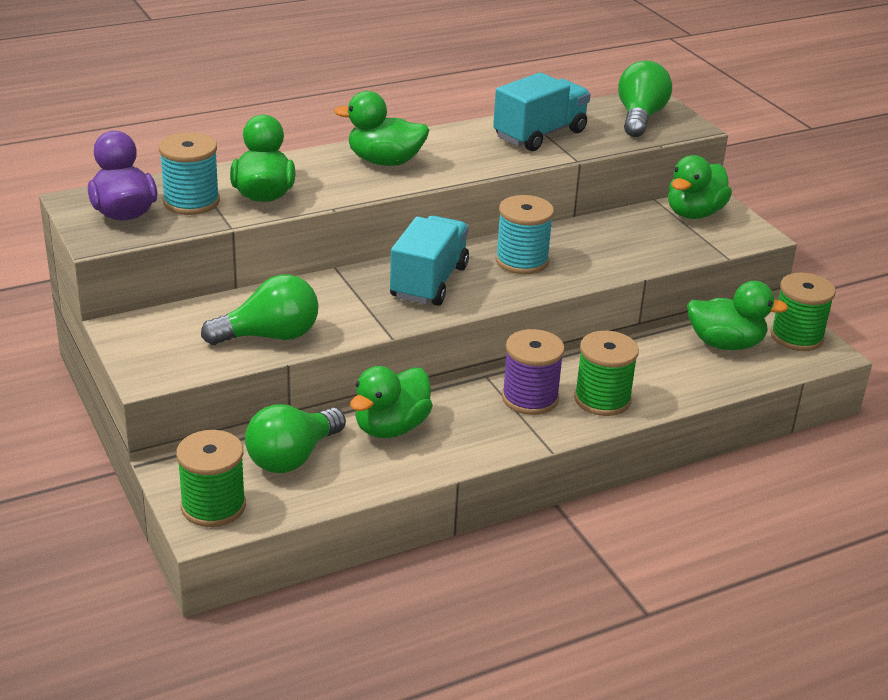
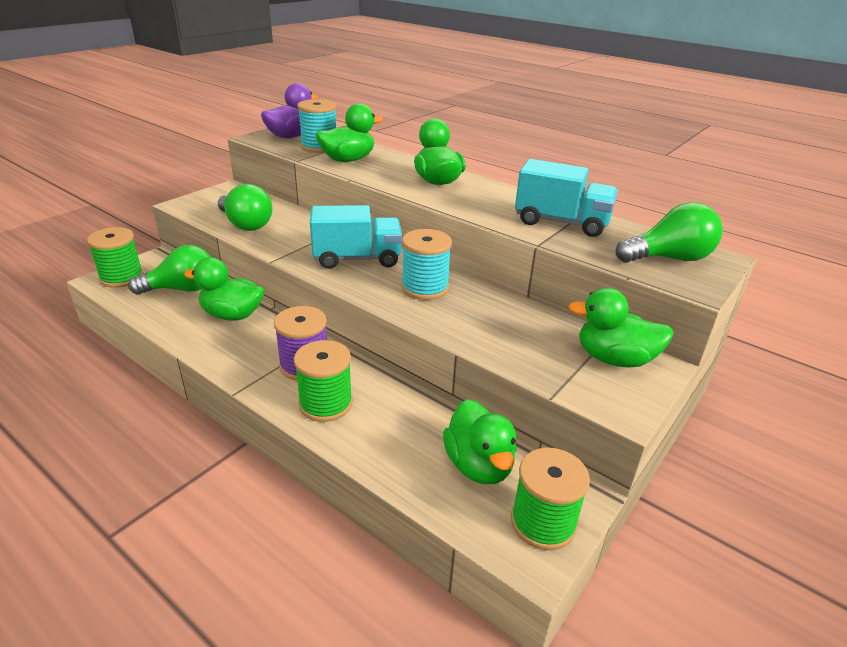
camera: 65 degrees right, 0 degrees up
green light bulb [245,404,346,473] -> green light bulb turned 150 degrees clockwise [128,245,211,294]

